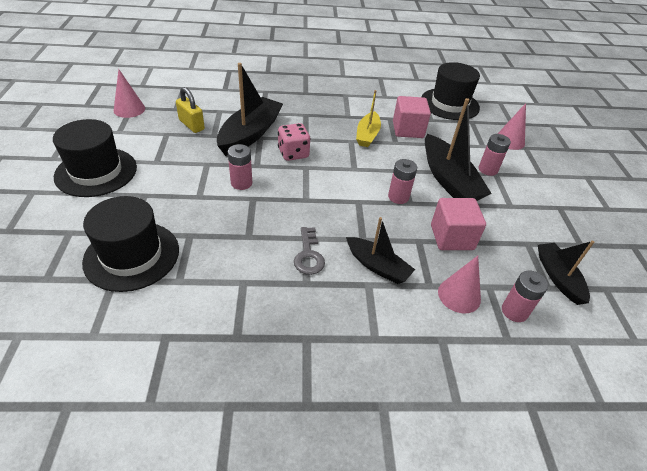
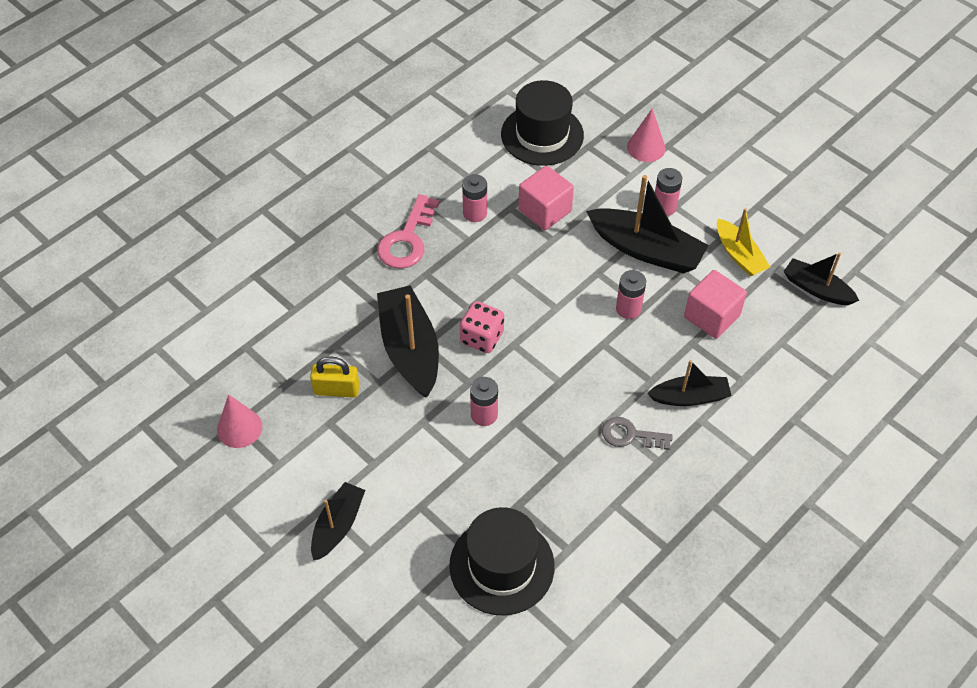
camera: 40 degrees left, 10 degrees up
black hat [53,119,137,197] -> black boat [311,482,365,560]
grey key [294,227,325,275] -> grey key turned 150 degrees clockwise [602,417,673,450]
yellow boat [356,90,381,147] -> yellow boat moved to [717,208,770,276]
pink cone [438,256,481,314] -> none
pink battery [502,271,548,322] -> pink battery moved to [462,174,487,222]
none -> pink key [377,194,439,269]

